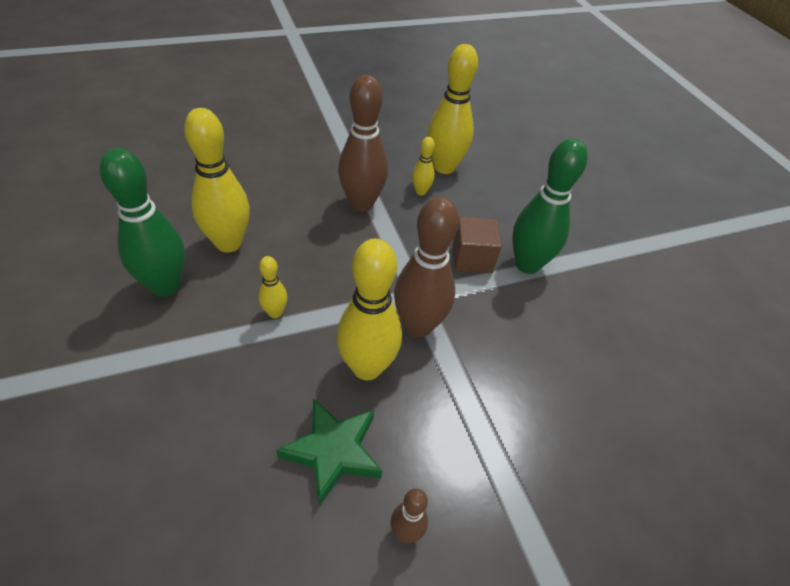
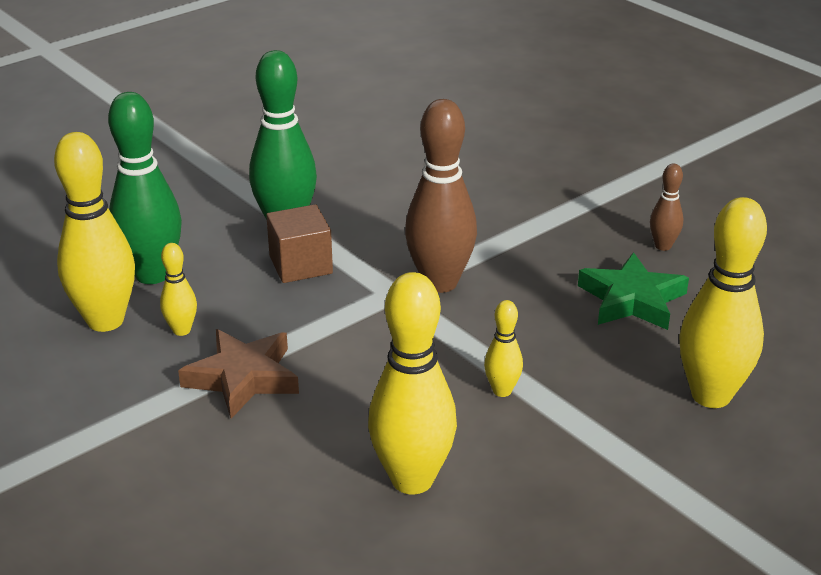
camera: 105 degrees left, 15 degrees down
green bowling pin [100,148,185,297] -> green bowling pin moved to [108,92,182,284]
yellow bowling pin [336,239,402,380] -> yellow bowling pin moved to [679,197,767,408]
brown bowling pin [338,75,388,212] -> brown star [178,329,299,418]

